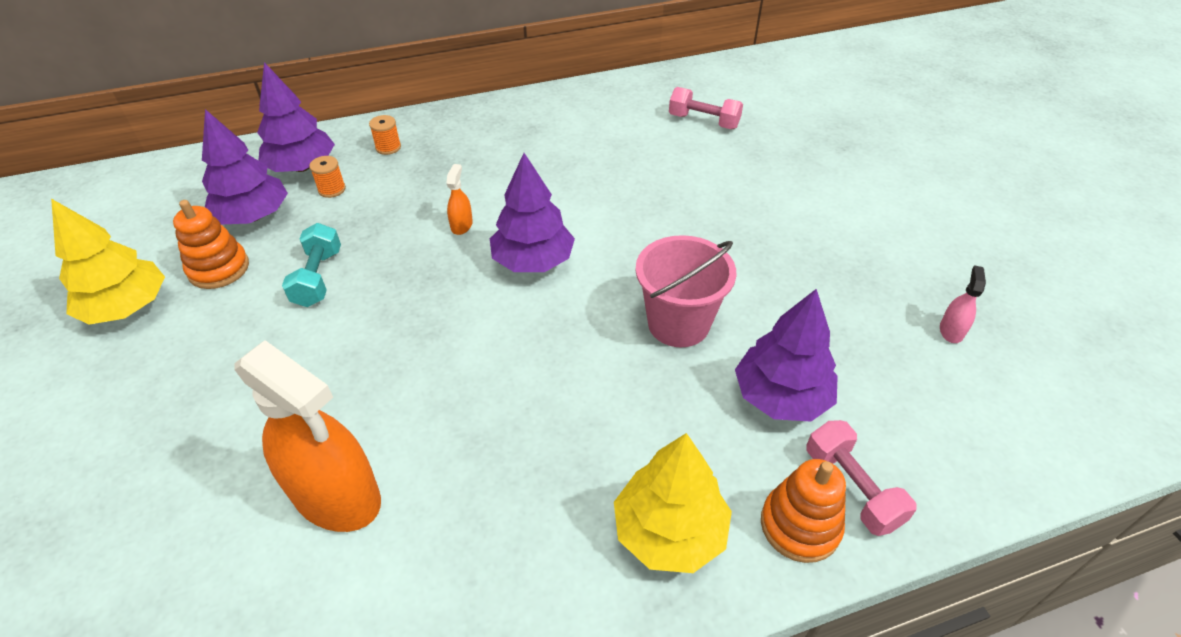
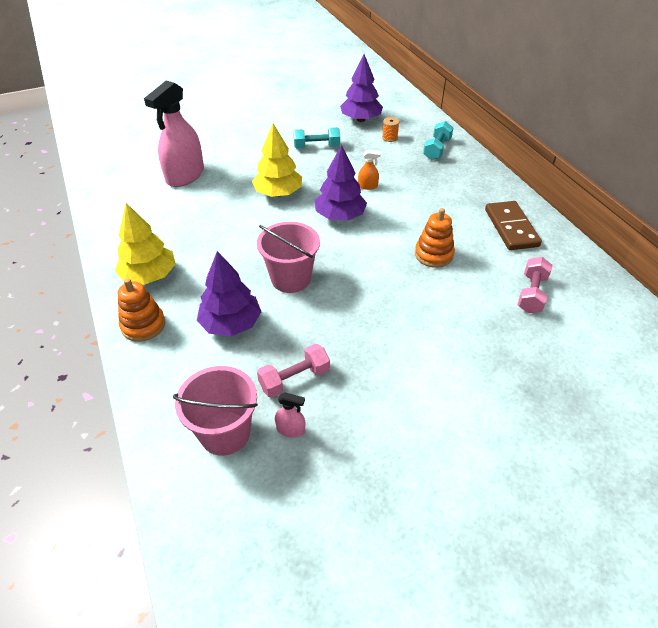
camera: 85 degrees right, 0 degrees up
yellow tree [51,199,165,325] -> yellow tree moved to [252,123,302,197]
orange stacking toy [173,200,249,289] -> orange stacking toy moved to [415,208,455,268]
orange spray bottle [234,340,381,532] -> pink spray bottle [144,81,204,187]
purple tree [257,62,335,172] -> none
orange spool [369,115,401,155] -> turquoise dumbbell [423,121,453,160]
pink dumbbell [806,420,917,536] -> pink dumbbell moved to [257,344,330,398]
none -> pink bucket [173,366,258,456]
none -> brown domino [485,201,542,250]

